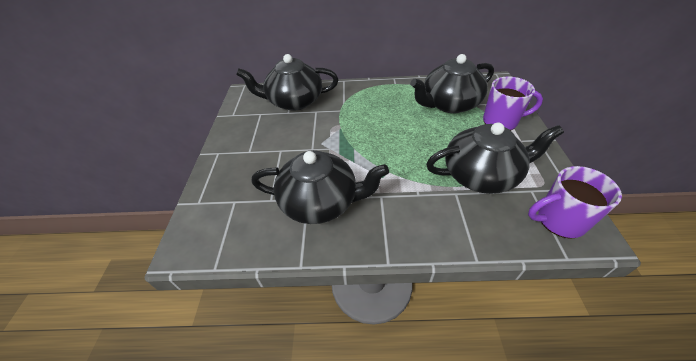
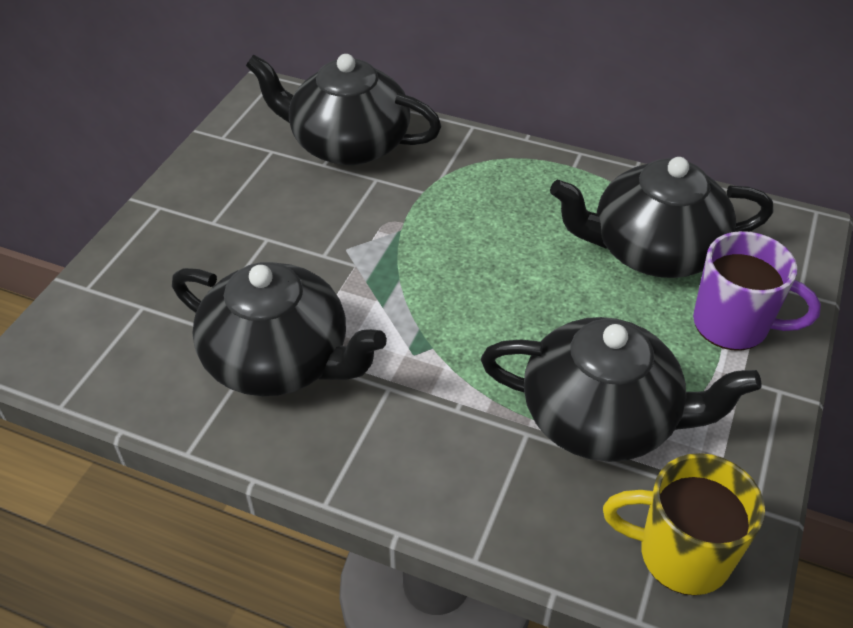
camera: 20 degrees right, 0 degrees up
purple mug [528,166,622,238] -> yellow mug [603,453,765,596]

